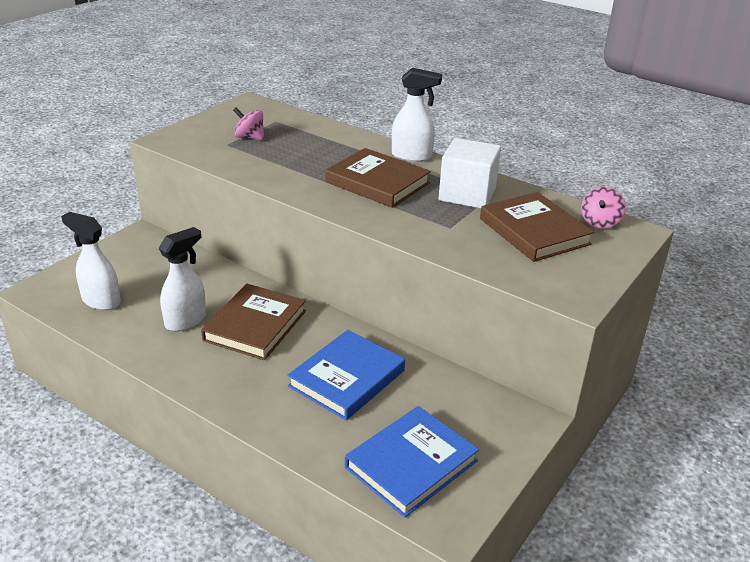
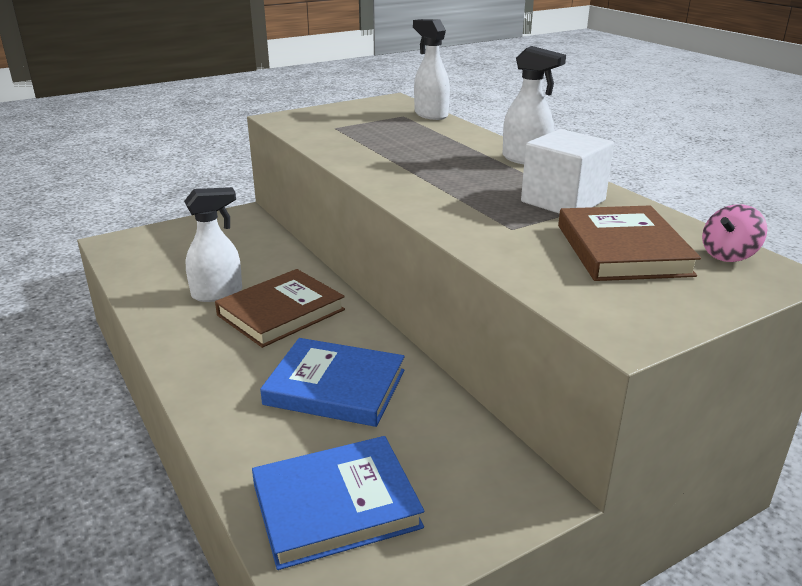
camera: 25 degrees right, 5 degrees down
white spray bottle [61,212,121,310] -> white spray bottle moved to [413,19,450,120]
pink spinning top [233,107,264,140] -> none
blue book [287,330,405,420] -> blue book turned 45 degrees clockwise [260,338,405,427]
brown book [325,148,431,208] -> none

